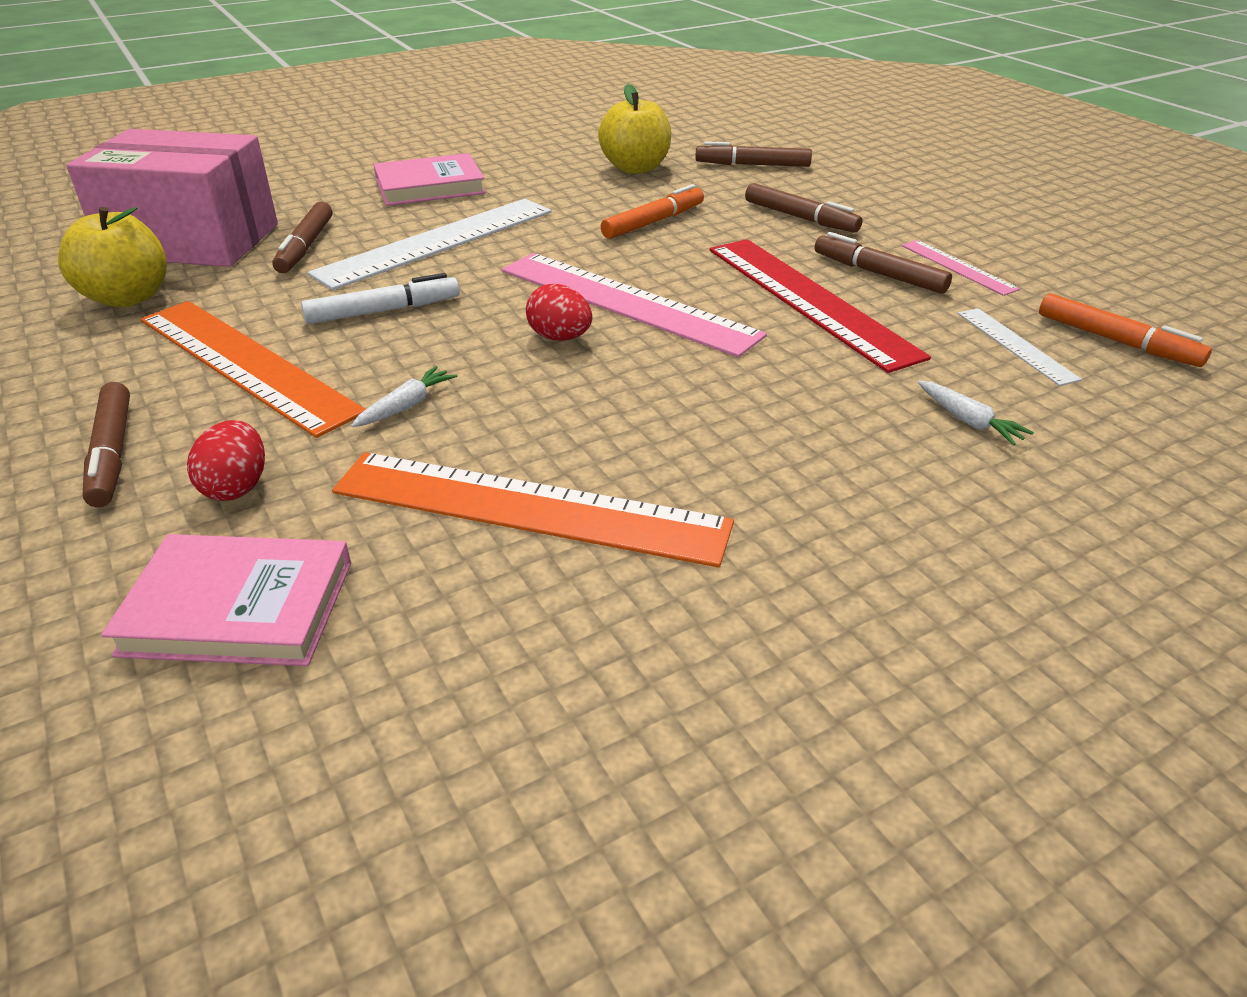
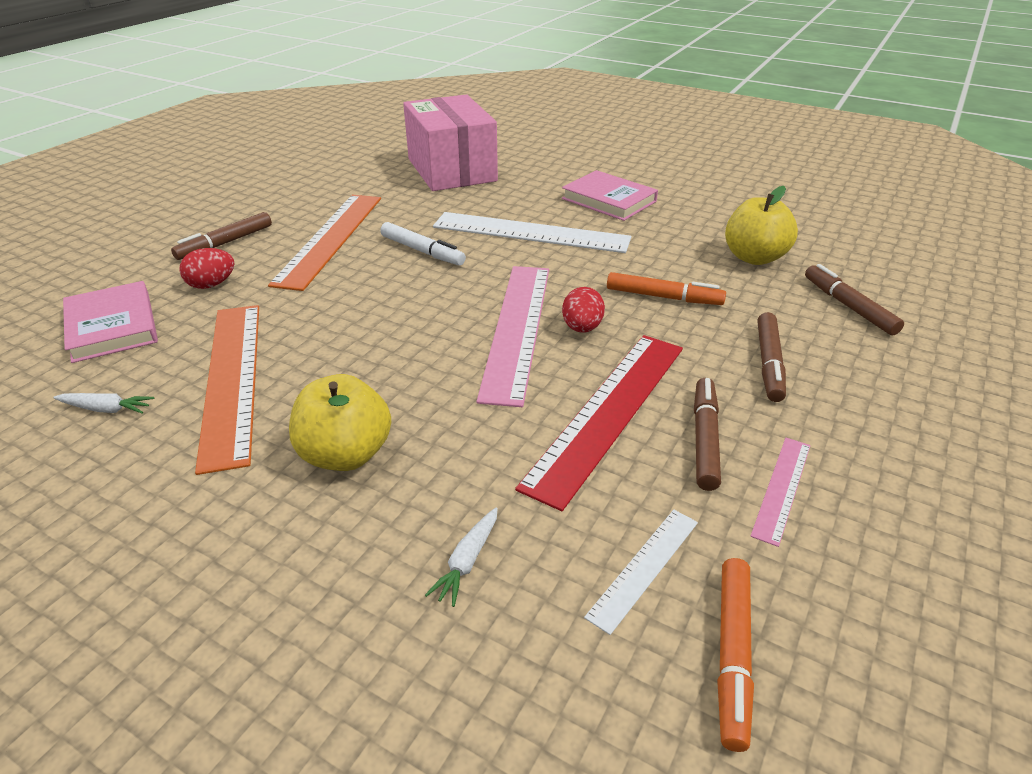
camera: 60 degrees right, 0 degrees up
yellow apple [58,207,167,307] -> yellow apple moved to [289,374,391,471]
brown marker [272,202,332,273] -> none
white carrot [351,366,457,427] -> white carrot moved to [53,393,154,414]
red egg [526,284,592,341] -> red egg moved to [562,287,605,333]

